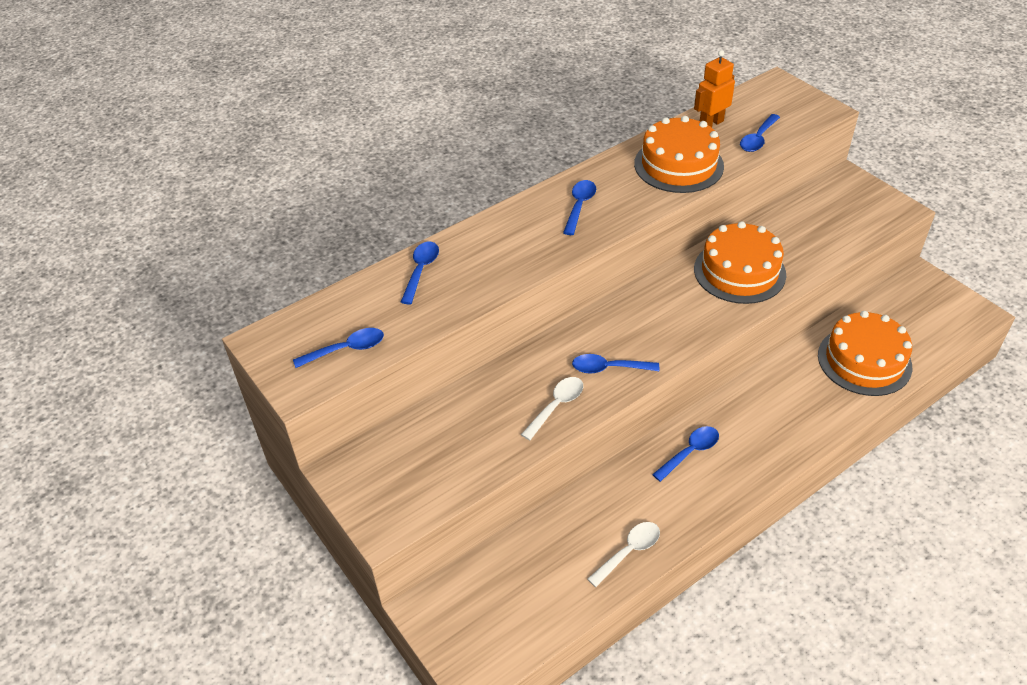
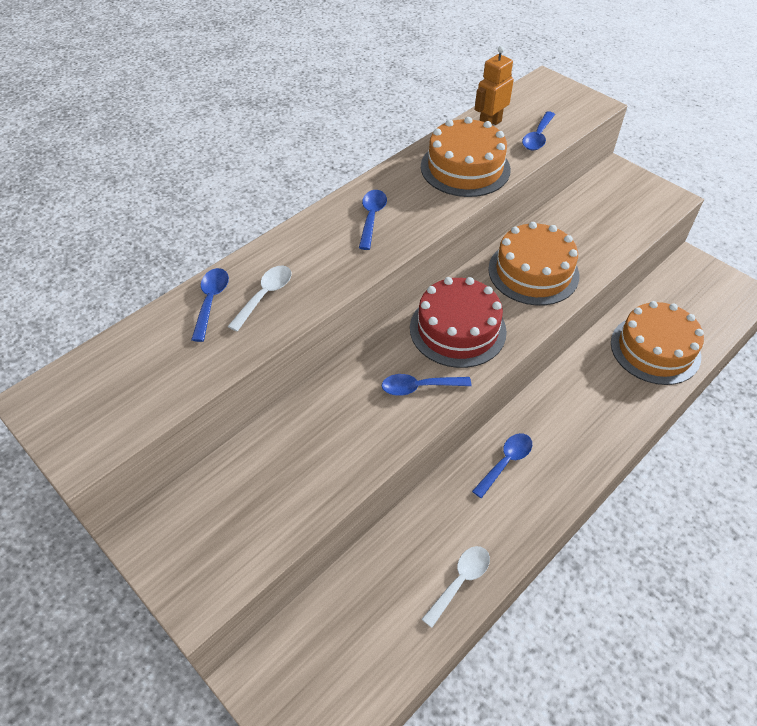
camera: 10 degrees left, 5 degrees up
blue spoon [293,328,384,368] -> none
white spoon [521,377,583,440] -> white spoon moved to [228,266,292,331]
none -> red cake [410,277,507,368]

